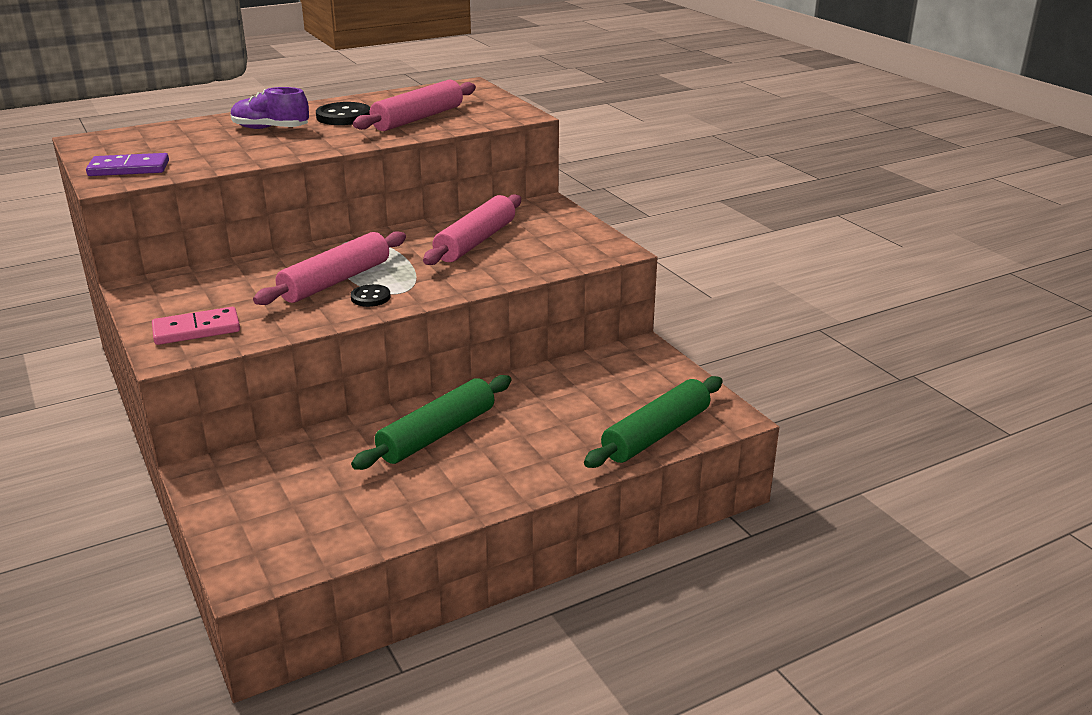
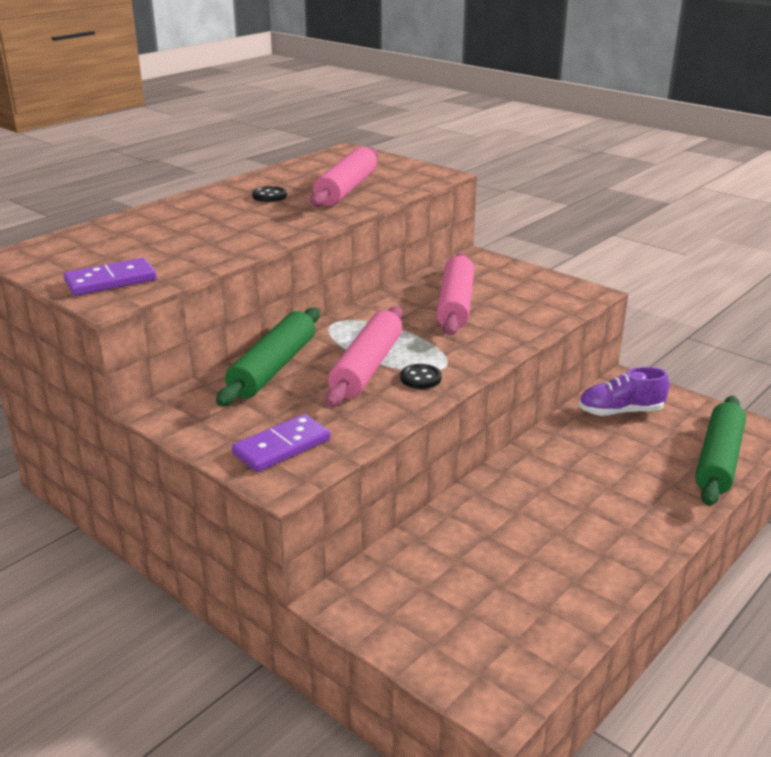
camera: 20 degrees left, 0 degrees up
pink domino [152,307,240,345] -> purple domino [232,414,330,472]
purple shoe [231,87,309,129] -> purple shoe moved to [579,367,669,416]
black button [316,102,370,125] -> black button [252,186,287,202], size x0.60
green rolling pin [351,375,511,470] -> green rolling pin moved to [216,307,320,406]

